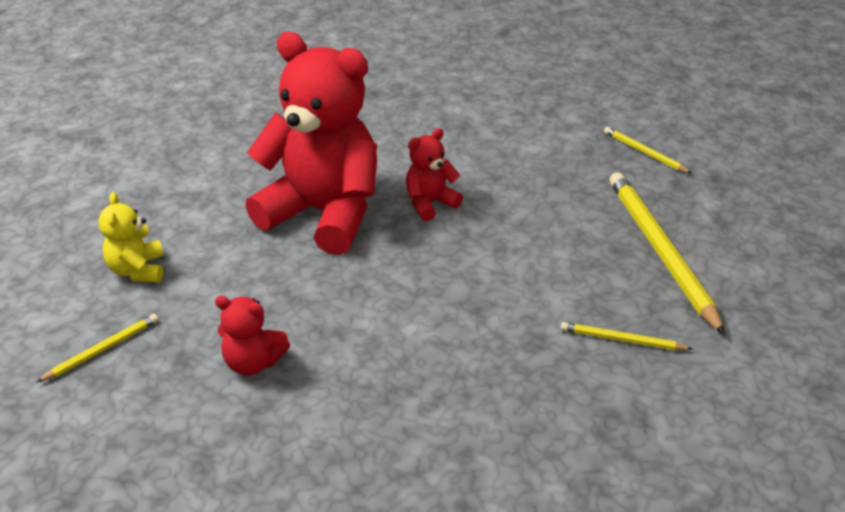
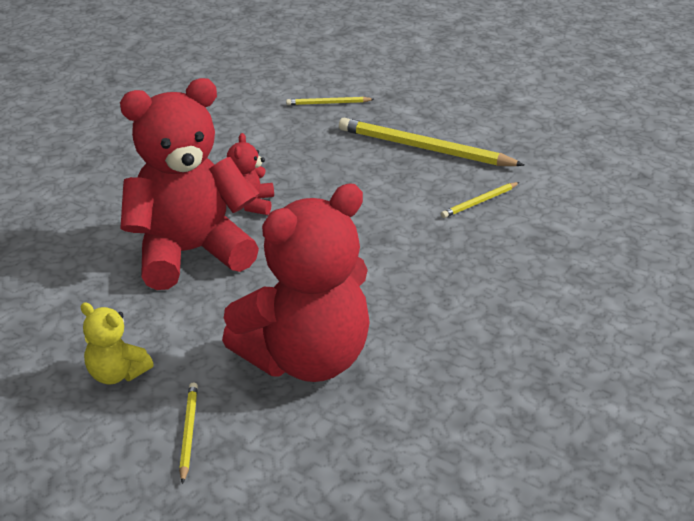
camera: 50 degrees left, 5 degrees down
red teddy bear [215,296,290,375] -> red teddy bear [222,184,370,382], size x2.29

